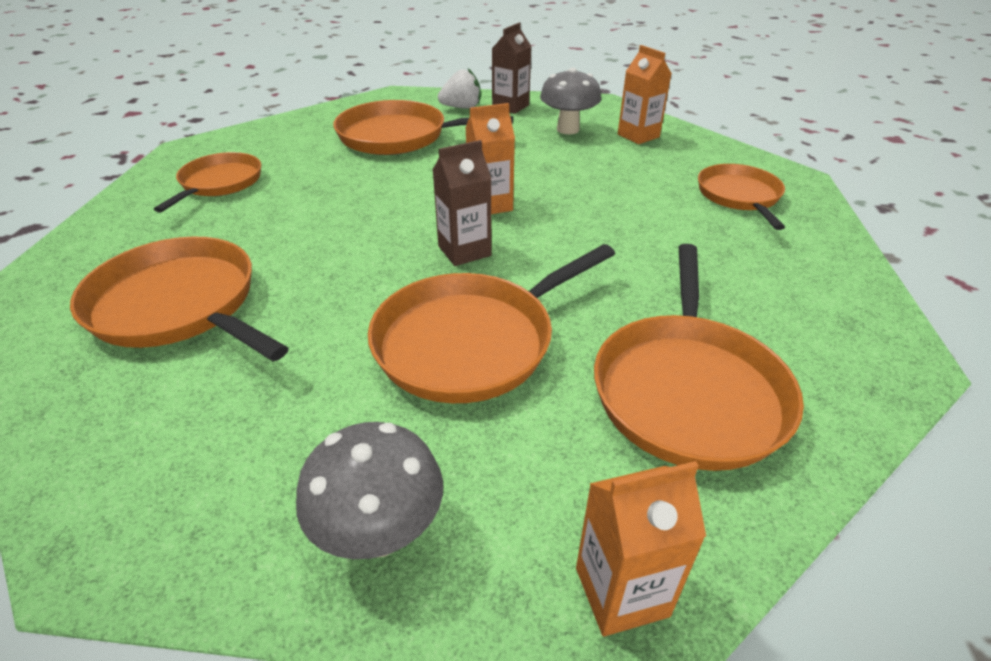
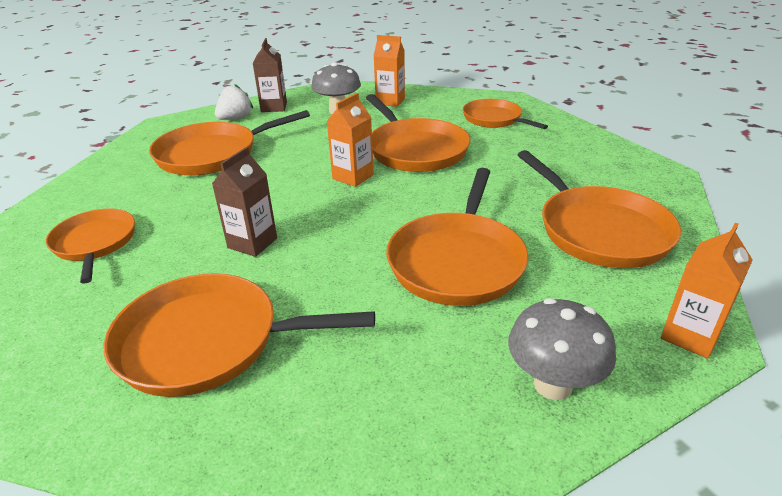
camera: 35 degrees left, 5 degrees down
brown carton [433,140,492,266] -> brown carton moved to [212,147,277,257]
none -> orange pan [366,94,470,172]

